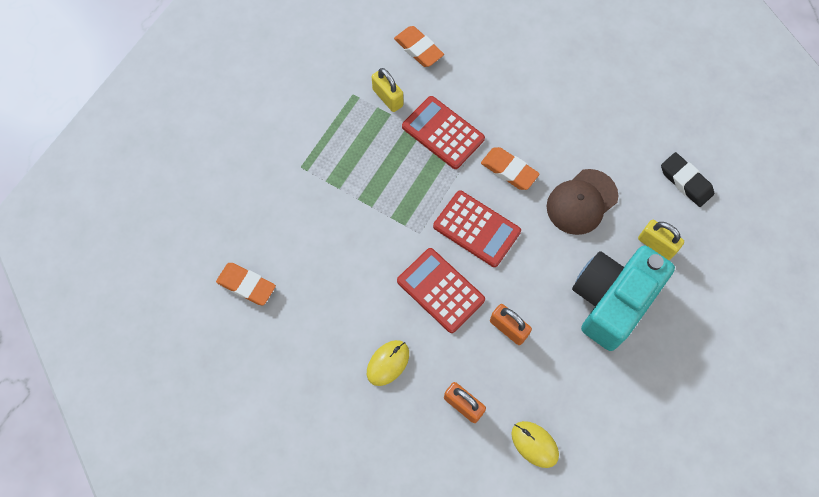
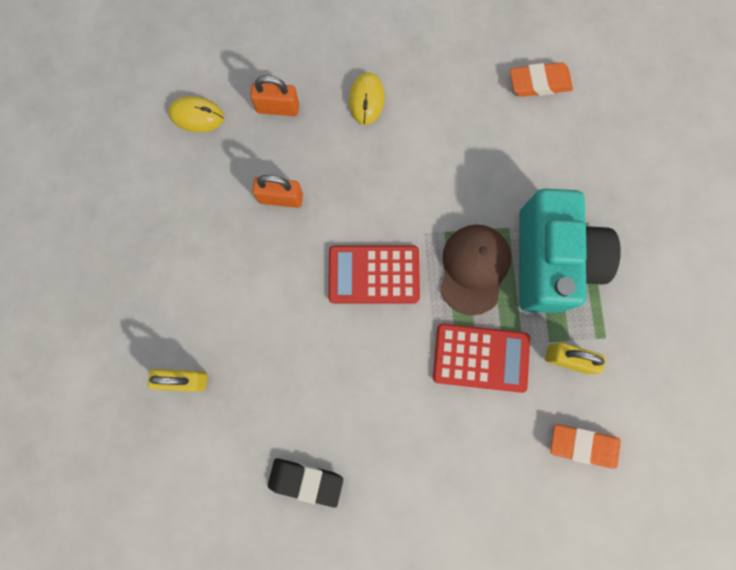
camera: 145 degrees right, 10 degrees up
red calculator [397,248,485,333] -> none
orange eraser [481,147,539,190] -> none
brown cap [547,169,618,235] -> brown cap moved to [440,224,511,315]
turquoise camera [572,246,675,351] -> turquoise camera moved to [519,189,621,313]
black eraser [661,152,714,207] -> black eraser moved to [268,458,343,508]

